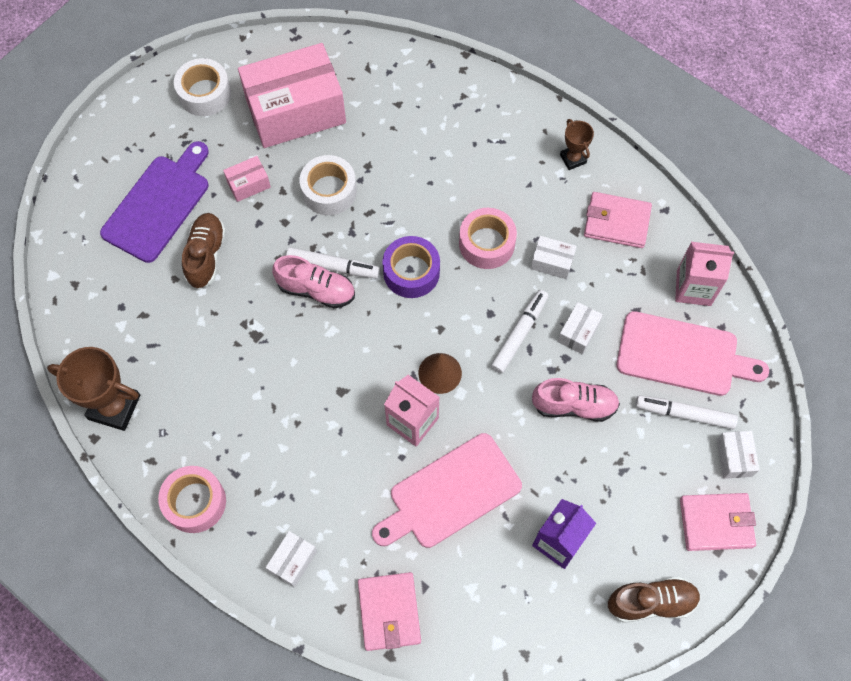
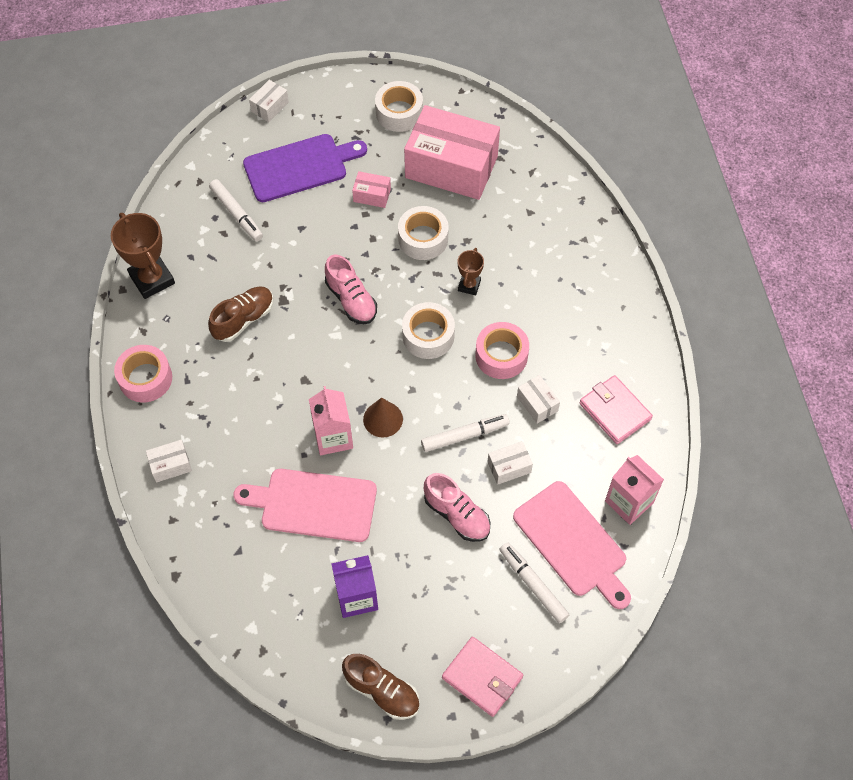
camera: 40 degrees right, 5 degrees down
brown shoe [182,213,226,289] -> brown shoe moved to [208,286,274,342]
white marker [286,247,380,279] -> white marker moved to [209,179,263,242]
pink wallet [358,572,421,651] -> none
purple tape [382,236,440,298] -> white tape [402,302,455,359]
brown trophy [560,119,594,170] -> brown trophy moved to [457,248,484,295]
white box [717,431,759,479] -> white box moved to [249,80,289,122]

